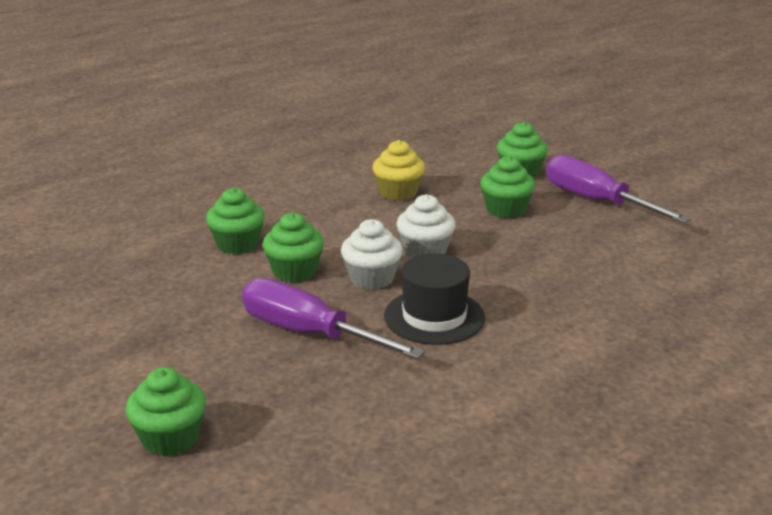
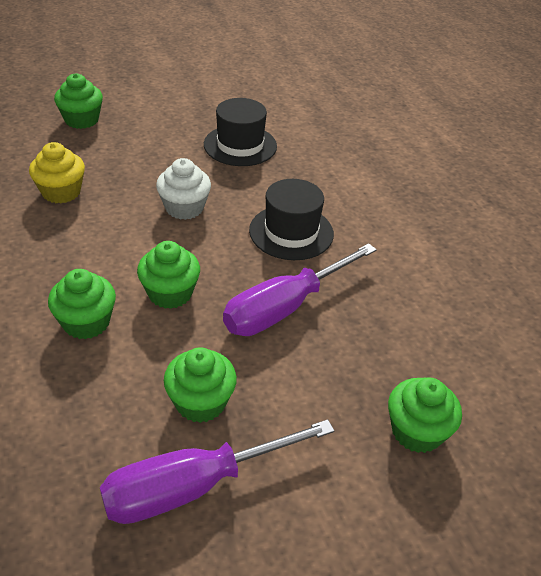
camera: 75 degrees left, 15 degrees up
white cupcake [341,219,403,290] -> none
green cupcake [480,156,535,219] -> green cupcake moved to [164,347,237,423]
purple screwdriver [546,155,691,223] -> purple screwdriver moved to [100,419,335,524]
none -> black hat [204,98,277,166]

